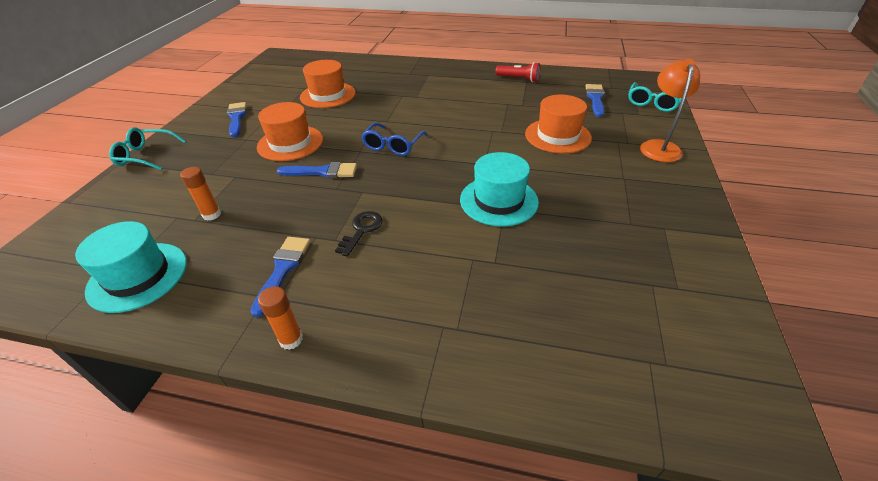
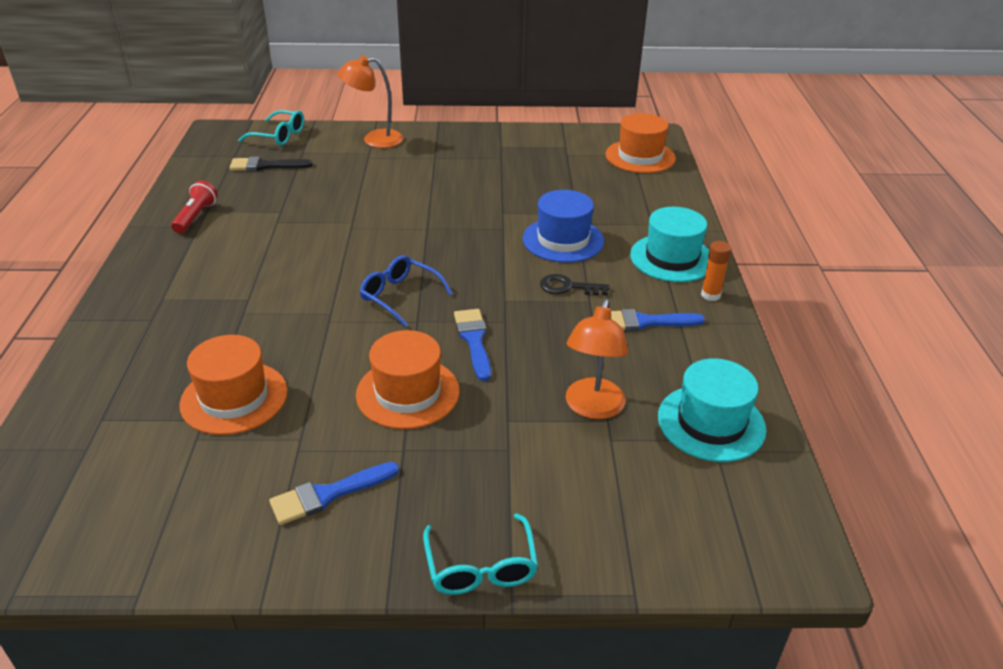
camera: 105 degrees left, 5 degrees down
orange glue stick [180,167,221,221] -> orange lamp [566,299,628,419]
blue glasses [361,123,427,156] -> blue glasses turned 150 degrees counterclockwise [360,255,453,327]
turquoise hat [460,152,539,227] -> turquoise hat moved to [630,207,709,282]
orange hat [525,95,592,154] -> orange hat moved to [605,113,676,173]
blue brush [585,84,605,117] -> black brush [229,157,313,171]
none -> blue hat [523,190,604,263]

